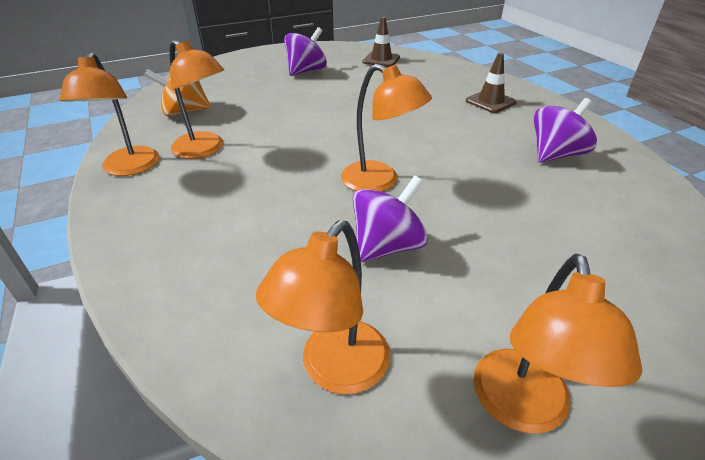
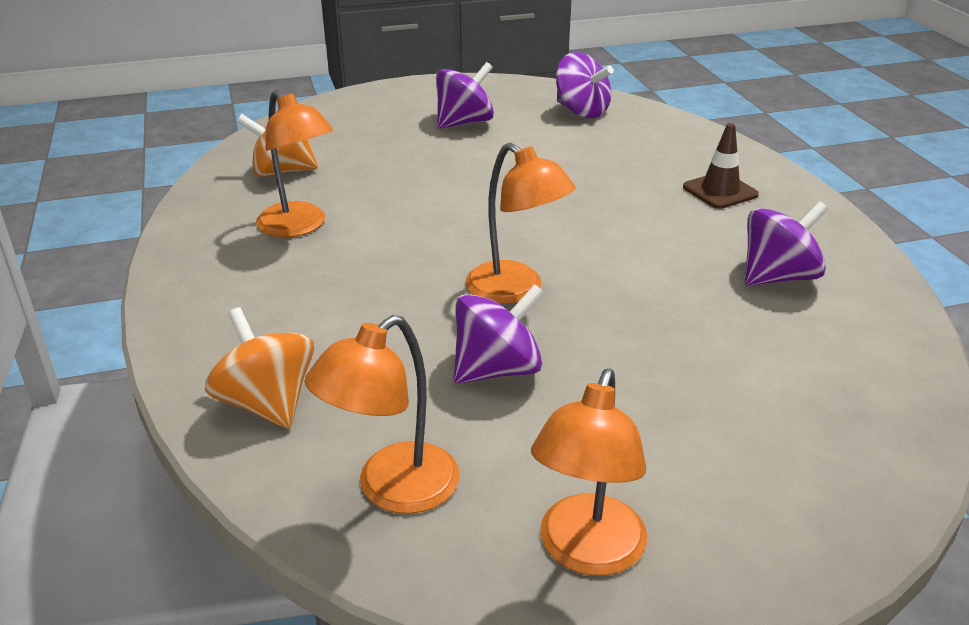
camera: 10 degrees right, 5 degrees down
orange lamp [59,52,160,176] -> none
brown traffic cone [362,17,400,67] -> purple spinning top [556,52,614,118]
none -> orange spinning top [205,307,314,429]

